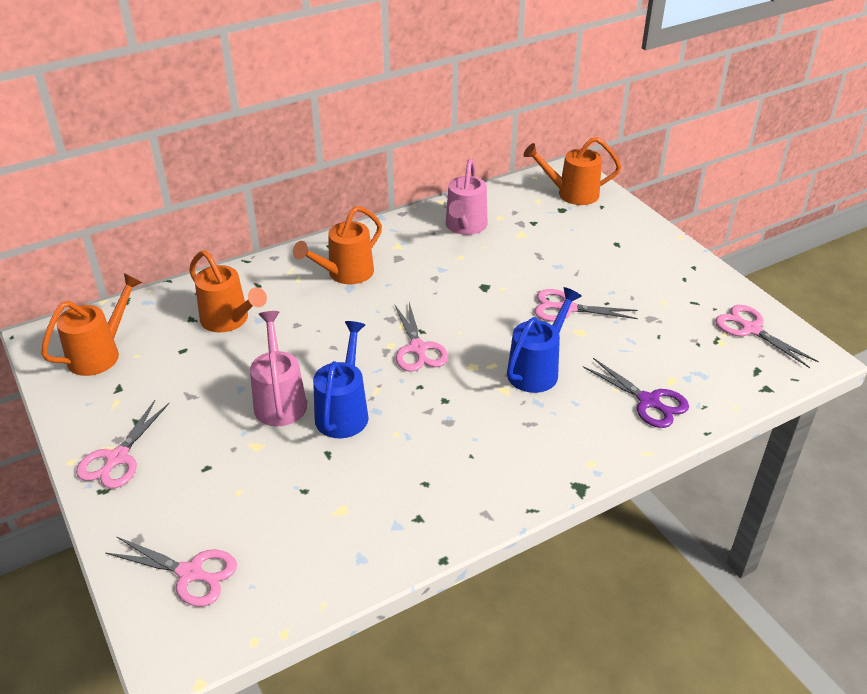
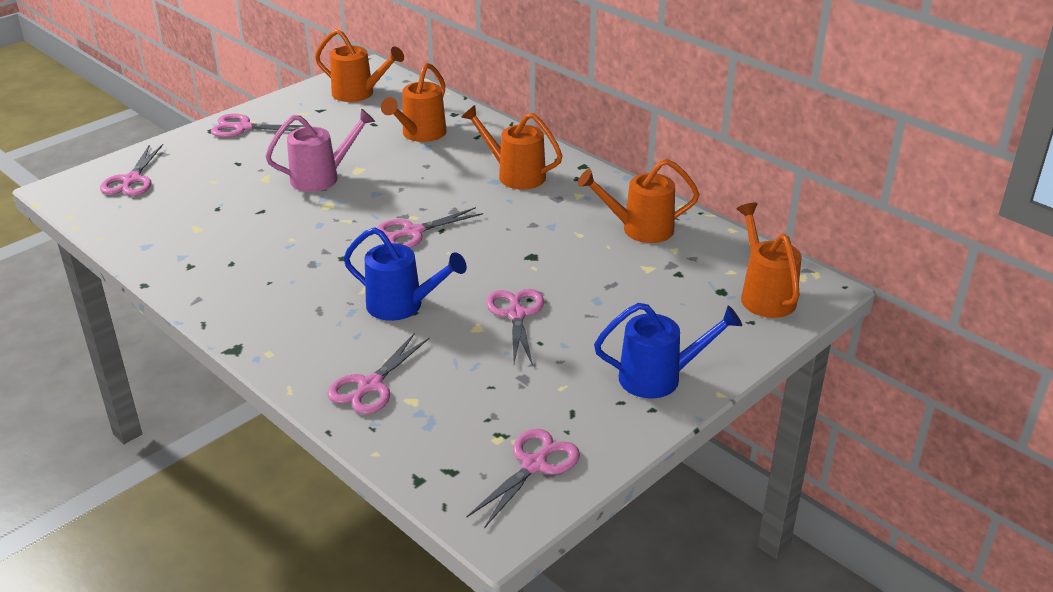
camera: 75 degrees right, 5 degrees down
blue watering can [313,321,369,438] -> blue watering can moved to [594,303,742,398]
pink watering can [446,159,487,235] -> orange watering can [578,159,700,243]
purple scissors [583,358,689,428] -> pink scissors [327,333,430,414]

